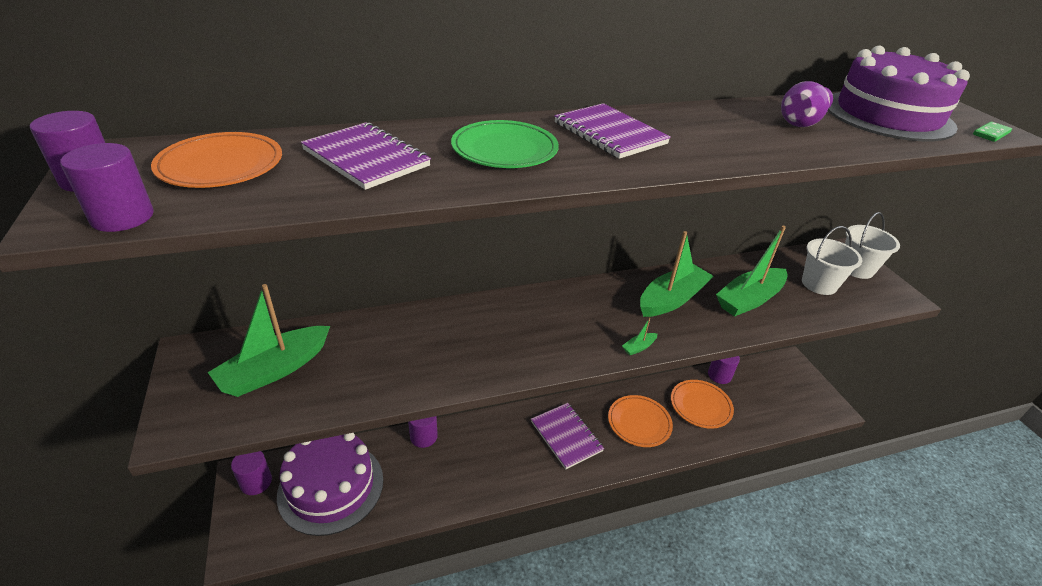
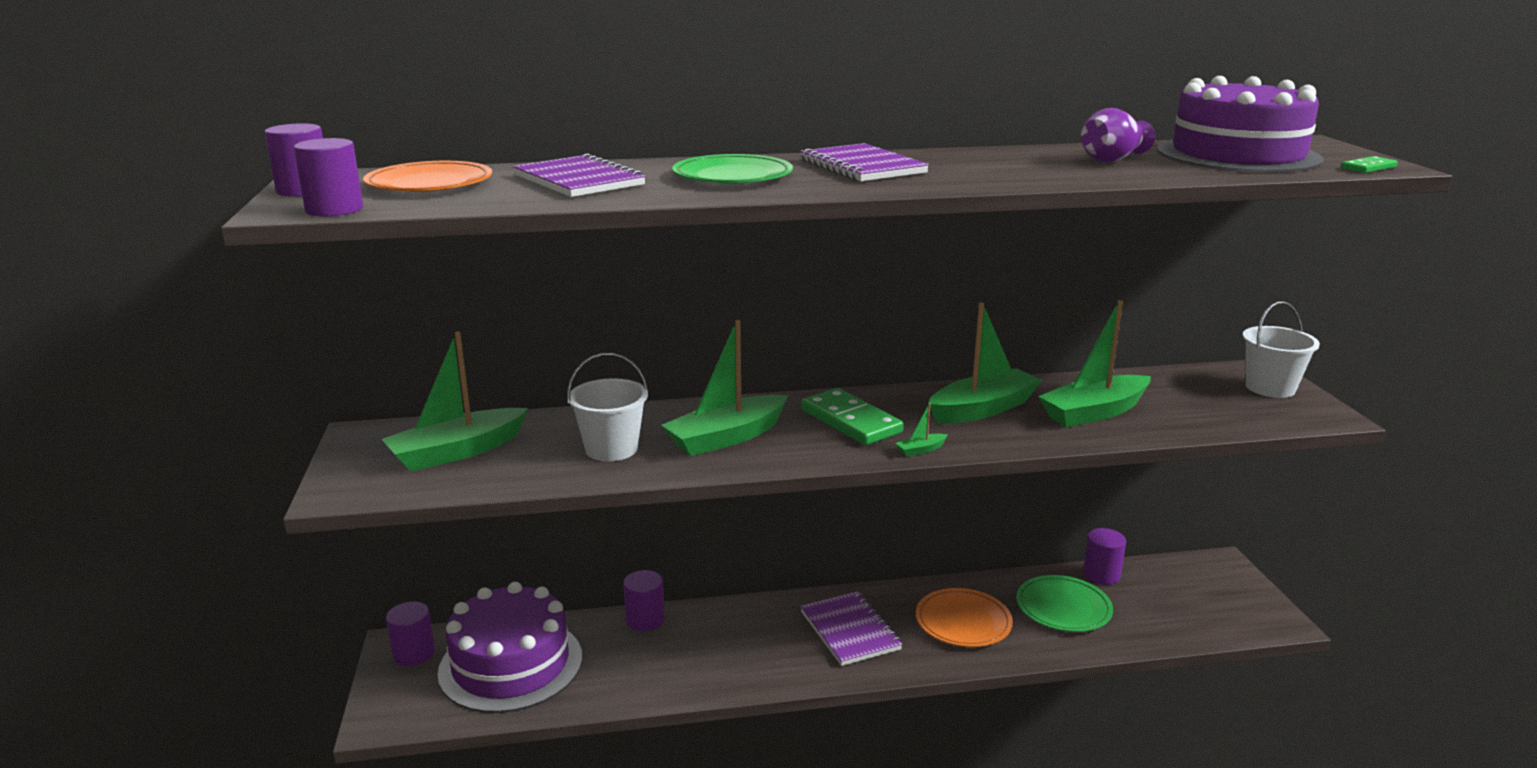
camera: 10 degrees right, 15 degrees down
orange plate [671,380,734,429] -> green plate [1016,575,1113,632]
white bucket [802,226,862,295] -> white bucket moved to [567,353,648,461]
none -> green boat [661,320,788,456]
none -> green domino [801,388,904,445]

